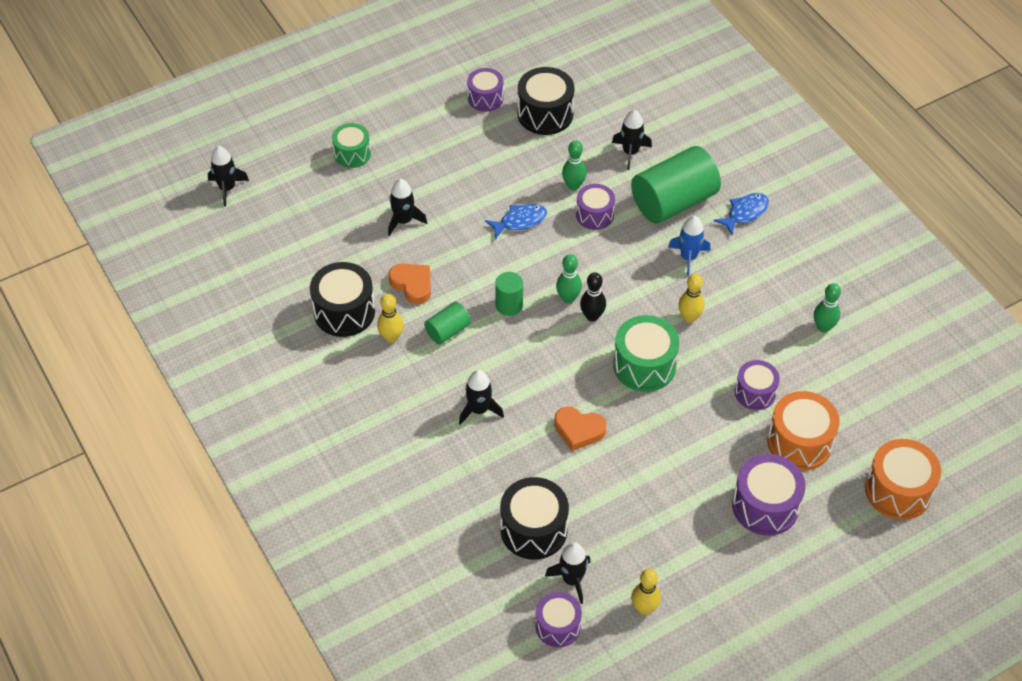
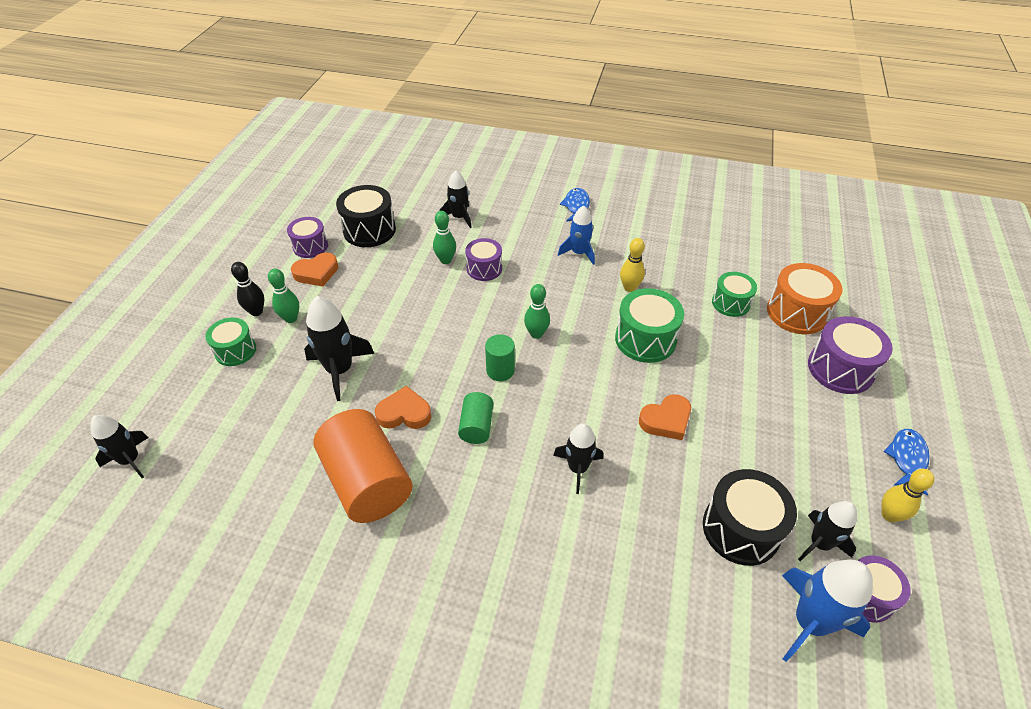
camera: 45 degrees left, 5 degrees down
black drum [310,262,375,337] -> orange cylinder [314,409,413,523]
yellow bowling pin [377,294,404,343] -> none
black rocket [388,179,427,236] -> black rocket [304,296,374,401], size x1.51
blue fish [485,204,547,239] -> blue fish moved to [883,429,930,495]
black bowling pin [580,272,606,321] -> black bowling pin moved to [231,262,264,316]
green cylinder [631,146,721,224] -> none
purple drum [735,360,780,410] -> green drum [712,272,757,317]
green bowling pin [814,283,841,332] -> green bowling pin moved to [268,269,299,323]
orange drum [865,439,941,520] -> none
none -> orange heart [291,253,338,287]
none -> blue rocket [782,559,873,662]

